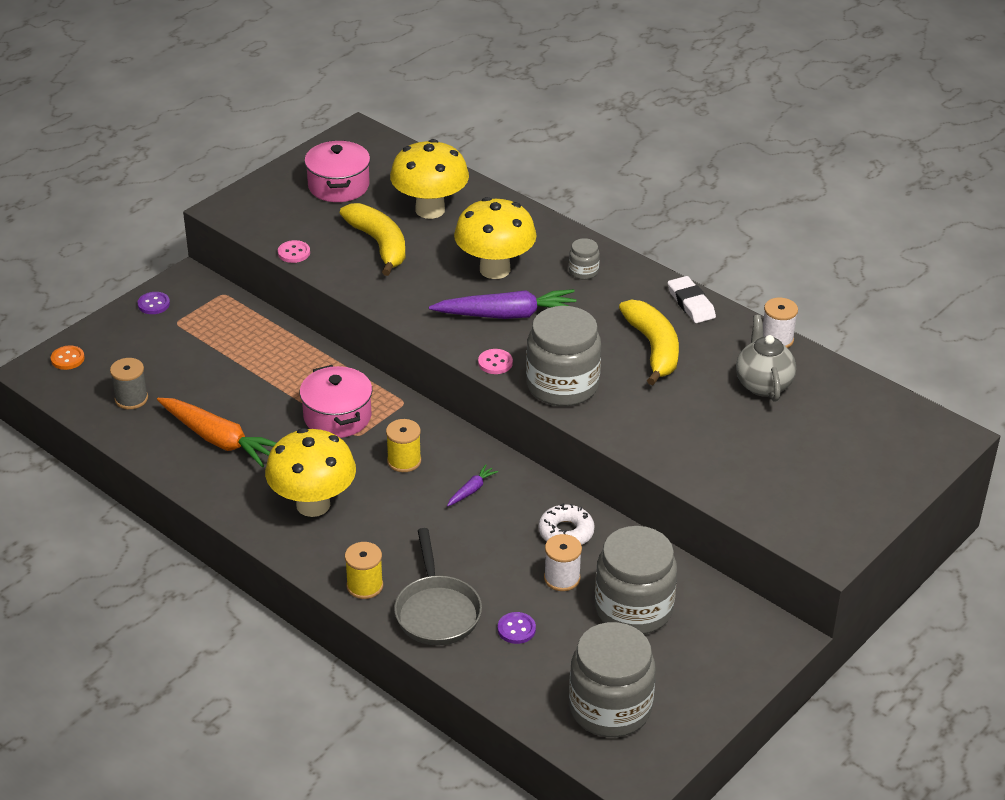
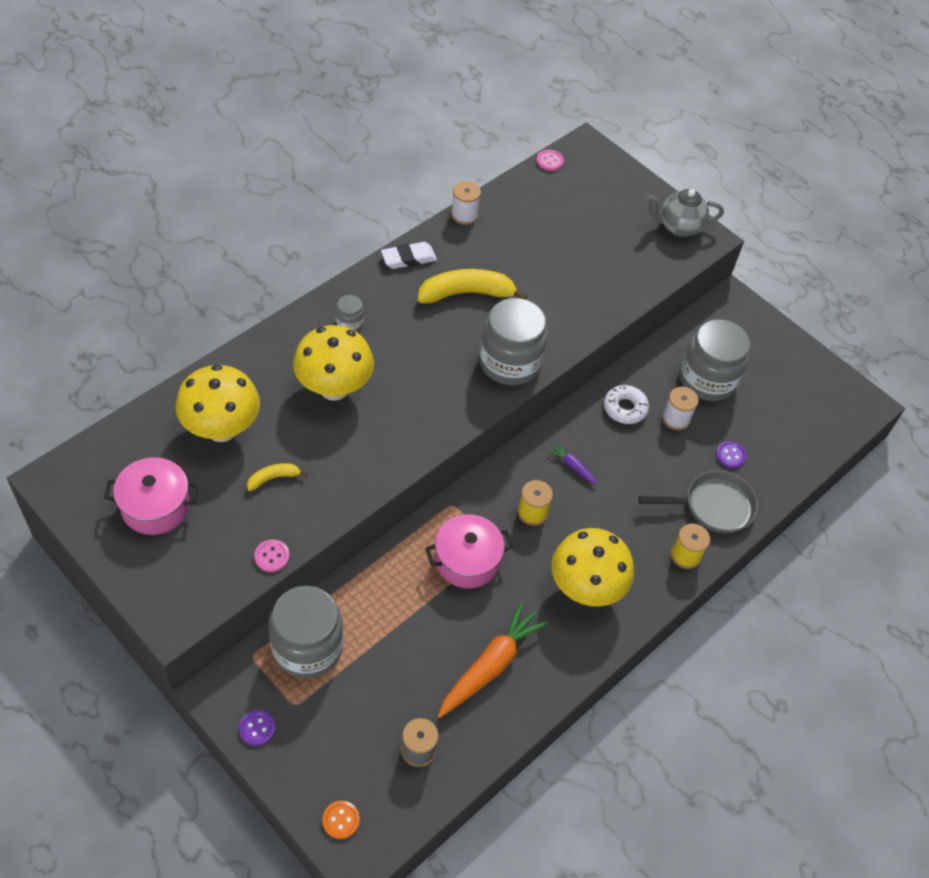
camera: 90 degrees left, 15 degrees up
yellow banana [340,203,405,276] -> yellow banana [247,463,307,491], size x0.50
purple carrot [429,289,576,319] -> none
pink button [478,349,513,374] -> pink button moved to [537,150,564,171]
grey jar [569,622,656,737] -> grey jar moved to [269,586,343,678]
grey teapot [736,315,796,402] -> grey teapot moved to [647,189,724,237]

